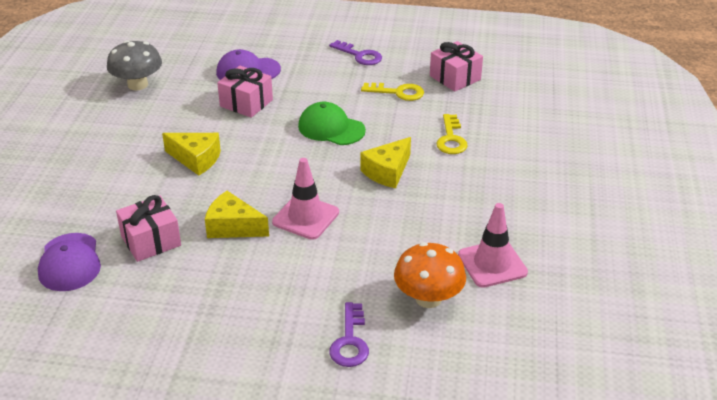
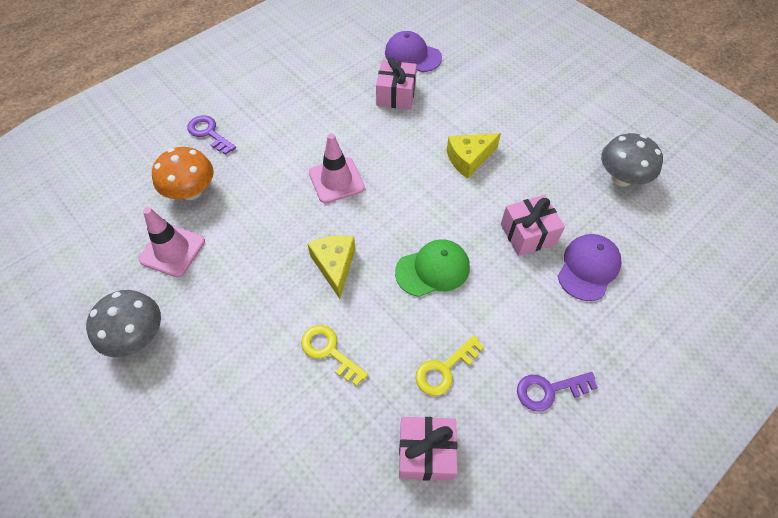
camera: 130 degrees right, 20 degrees up
yellow cheese [205,191,269,238] -> none
none -> grey mushroom [86,290,161,357]

